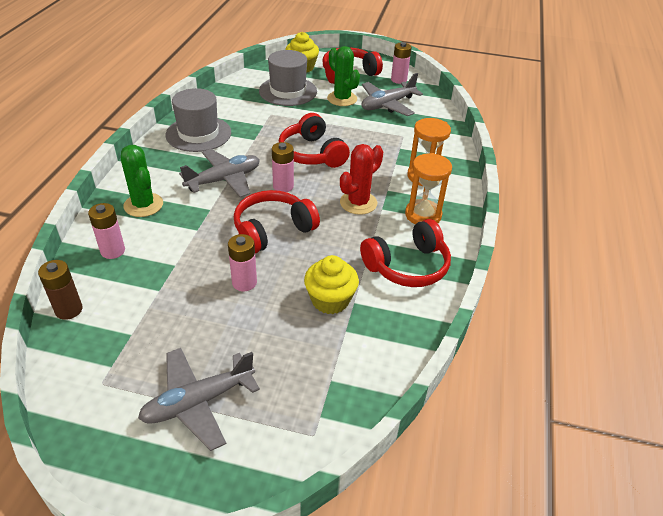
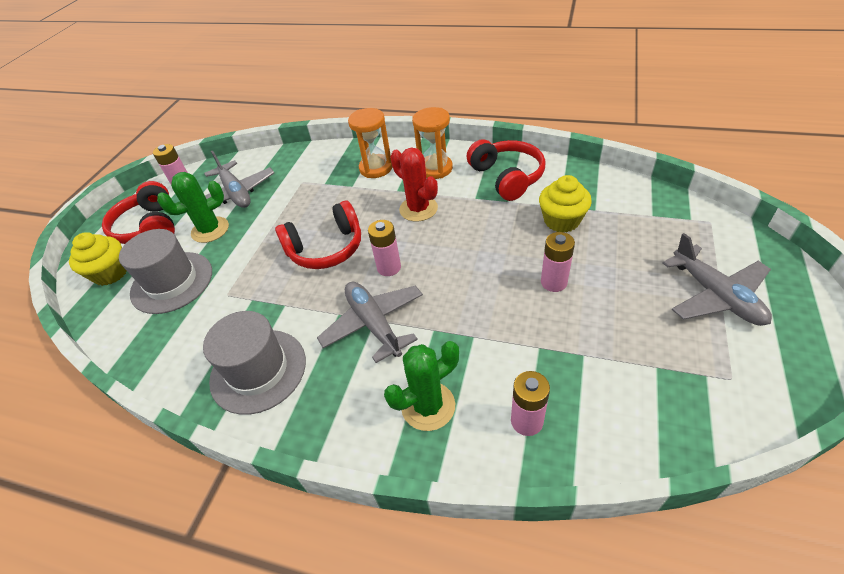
camera: 80 degrees left, 5 degrees up
brown battery [38,260,83,320] -> none
red headphones [234,190,320,254] -> none

